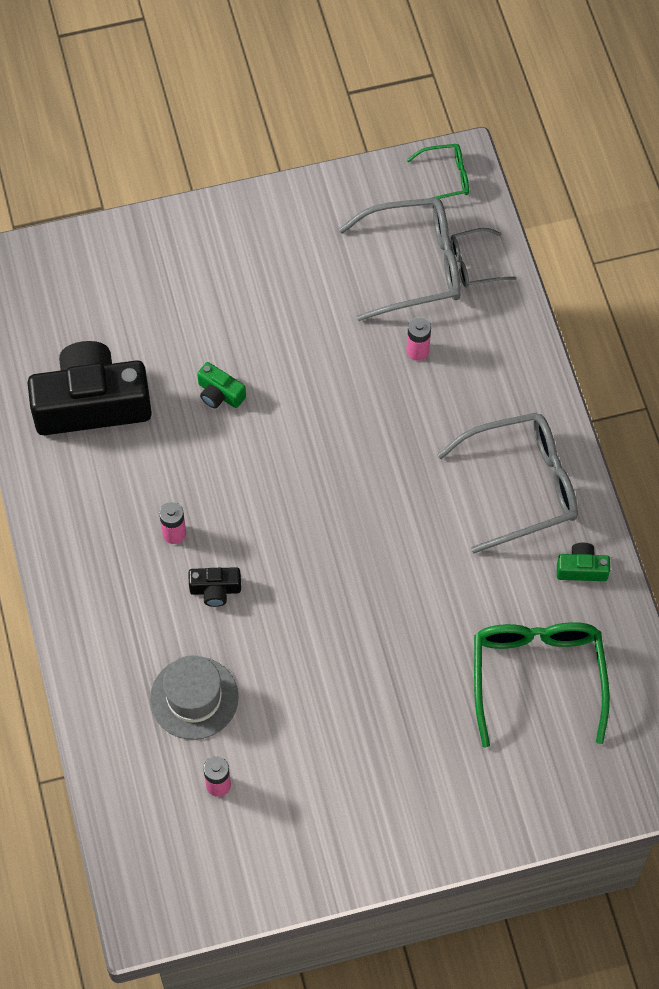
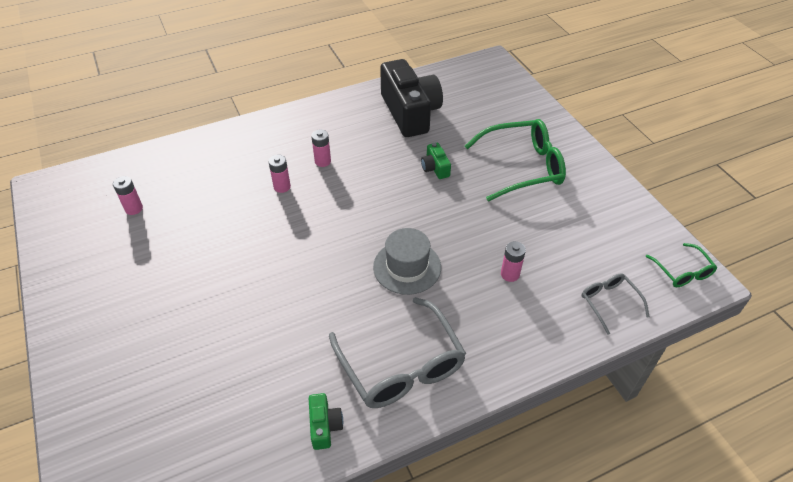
camera: 80 degrees right, 15 degrees down
grey hat [150,655,239,740] -> grey hat moved to [373,228,441,295]
black camera [189,567,241,607] -> pink battery [268,155,291,193]
green camera [197,362,246,408] -> green camera turned 45 degrees counterclockwise [421,143,451,179]
grey glasses [339,198,461,321] -> none
green glasses [474,622,610,748] -> green glasses moved to [465,119,566,201]

